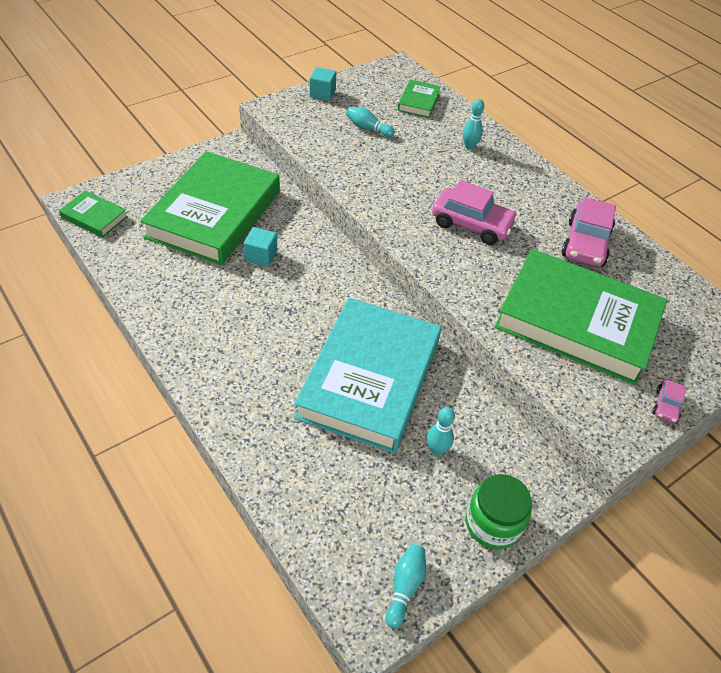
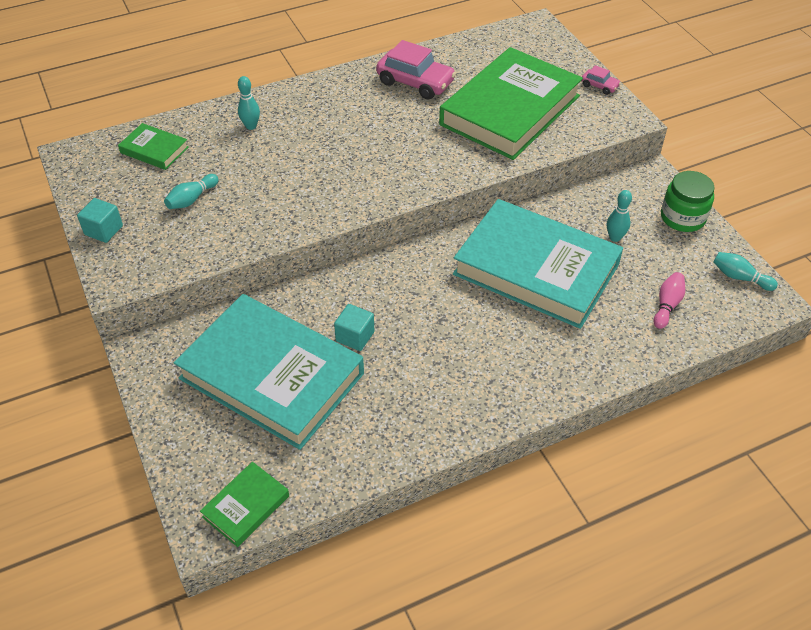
camera: 75 degrees left, 0 degrees up
green book [140,151,280,266] -> turquoise book [174,294,364,450]
pink car [432,180,518,245] -> none
none -> pink bowling pin [653,272,685,329]

